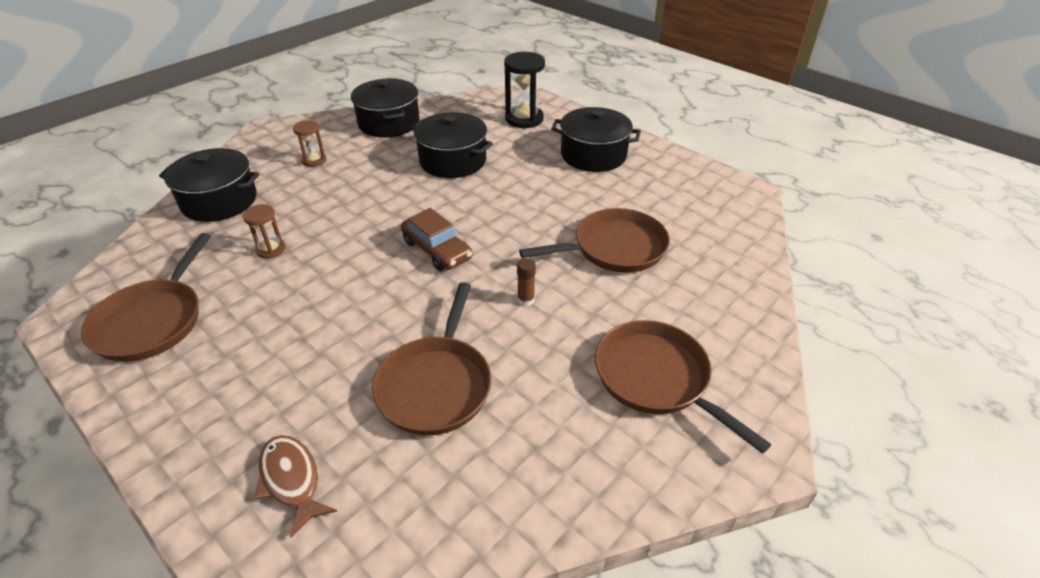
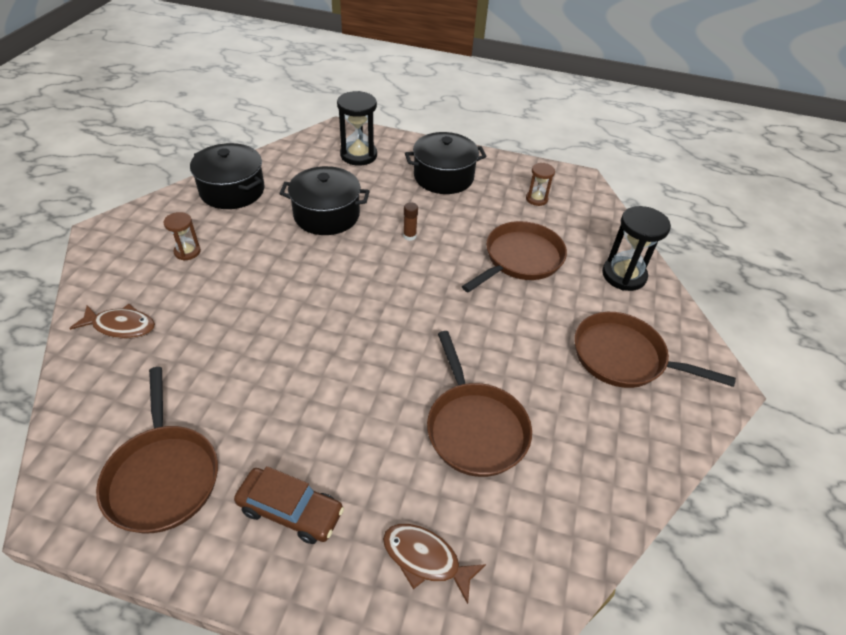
camera: 30 degrees left, 5 degrees up
black pot [159,148,259,222] -> brown fish [69,304,155,339]
brown hourglass [243,204,286,259] -> brown hourglass moved to [526,163,555,206]
brown car [401,208,473,271] -> brown car moved to [234,466,344,544]
brown glue stick [517,258,536,306] -> brown glue stick moved to [403,202,418,241]
none -> black hourglass [602,206,671,291]

